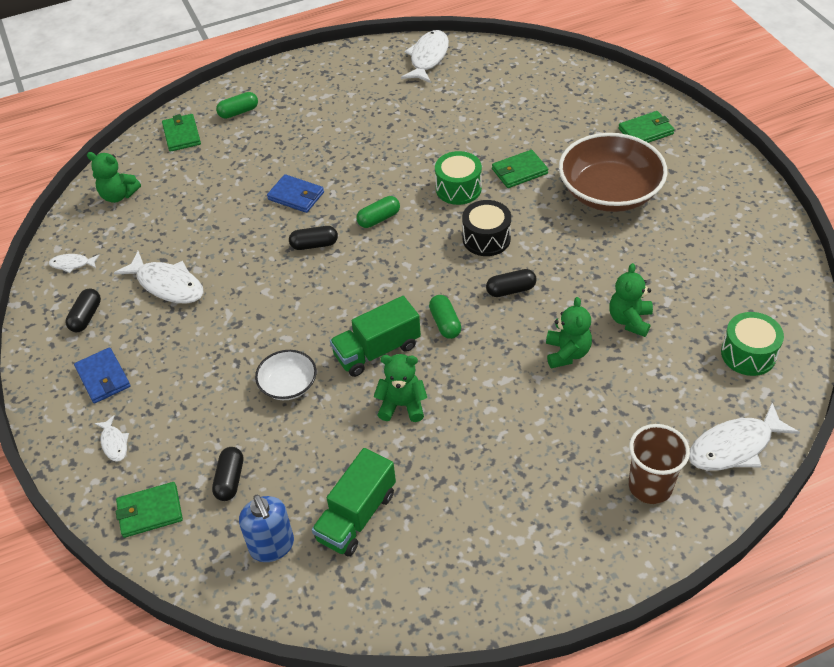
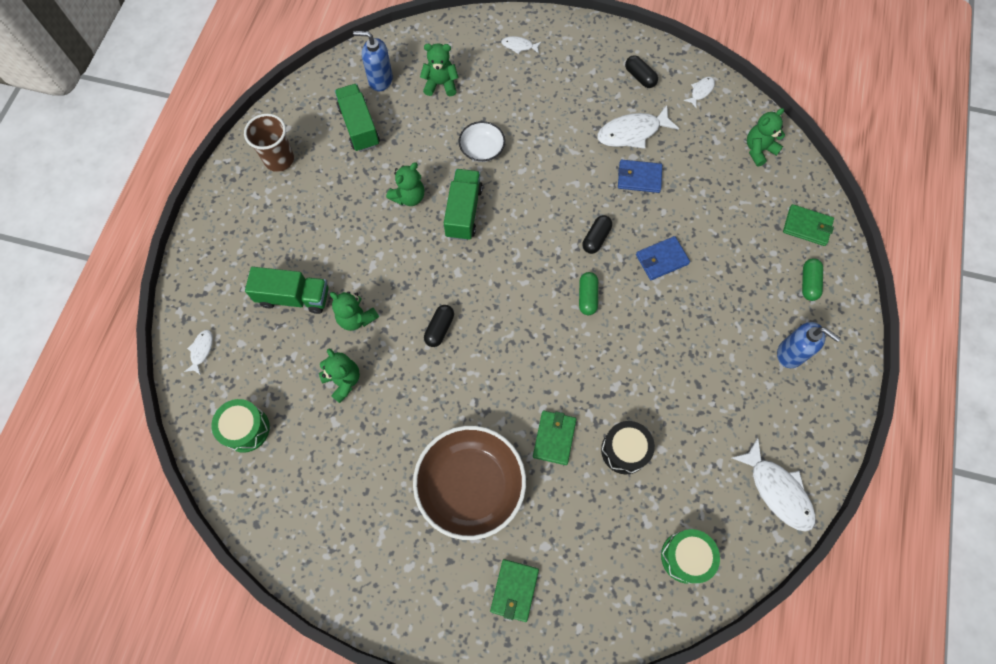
camera: 125 degrees right, 20 degrees up
blue wallet [74,347,131,404] -> blue wallet moved to [618,160,662,193]
green wallet [116,482,183,538] -> none
black capsule [212,447,243,501] -> green teddy bear [420,43,459,96]
green capsule [429,295,461,339] -> none
green drum [435,151,482,205] -> green drum moved to [661,529,720,584]
black drum [462,200,511,256] -> black drum moved to [601,421,655,474]
brown cup [629,424,690,504] -> brown cup moved to [244,114,294,172]
white fish [689,403,800,471] -> white fish [184,330,213,375], size x0.51
none -> green truck [245,267,329,314]
none -> blue soap dispenser [777,322,841,368]

